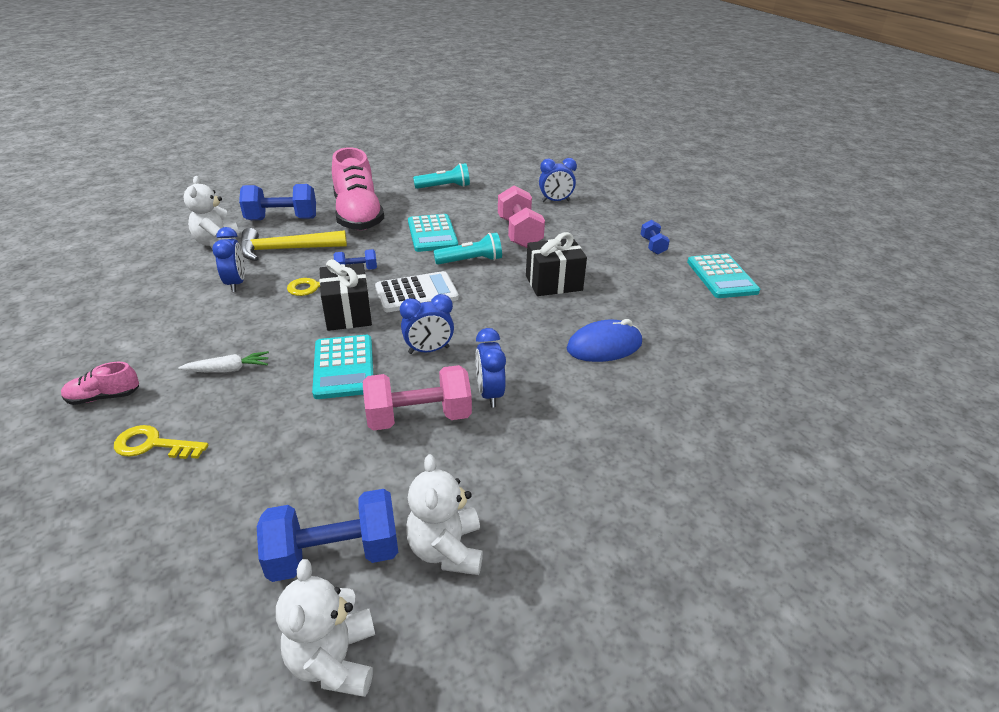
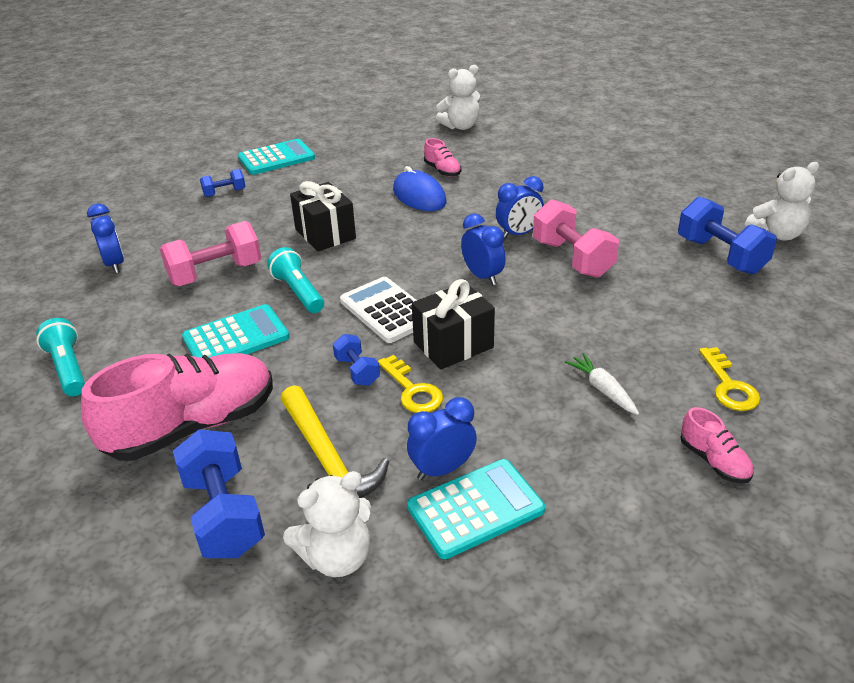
camera: 105 degrees left, 0 degrees up
turquoise calculator [312,335,373,399] -> turquoise calculator moved to [407,459,545,559]
white teddy bear [406,454,483,575] -> white teddy bear moved to [436,65,480,130]
none -> pink shoe [424,138,461,177]

